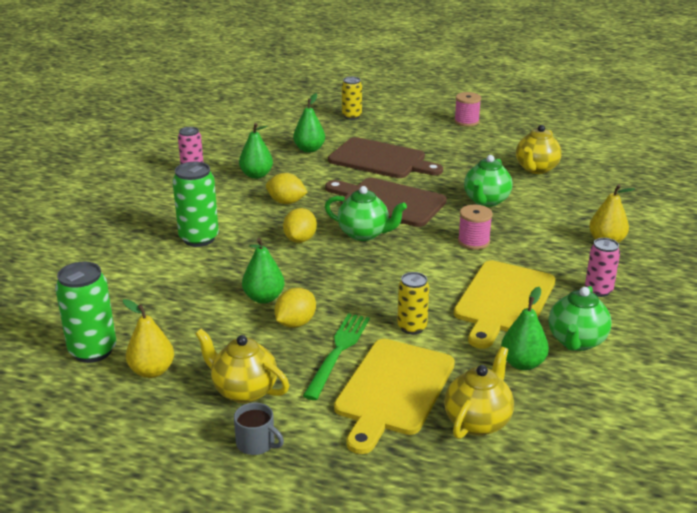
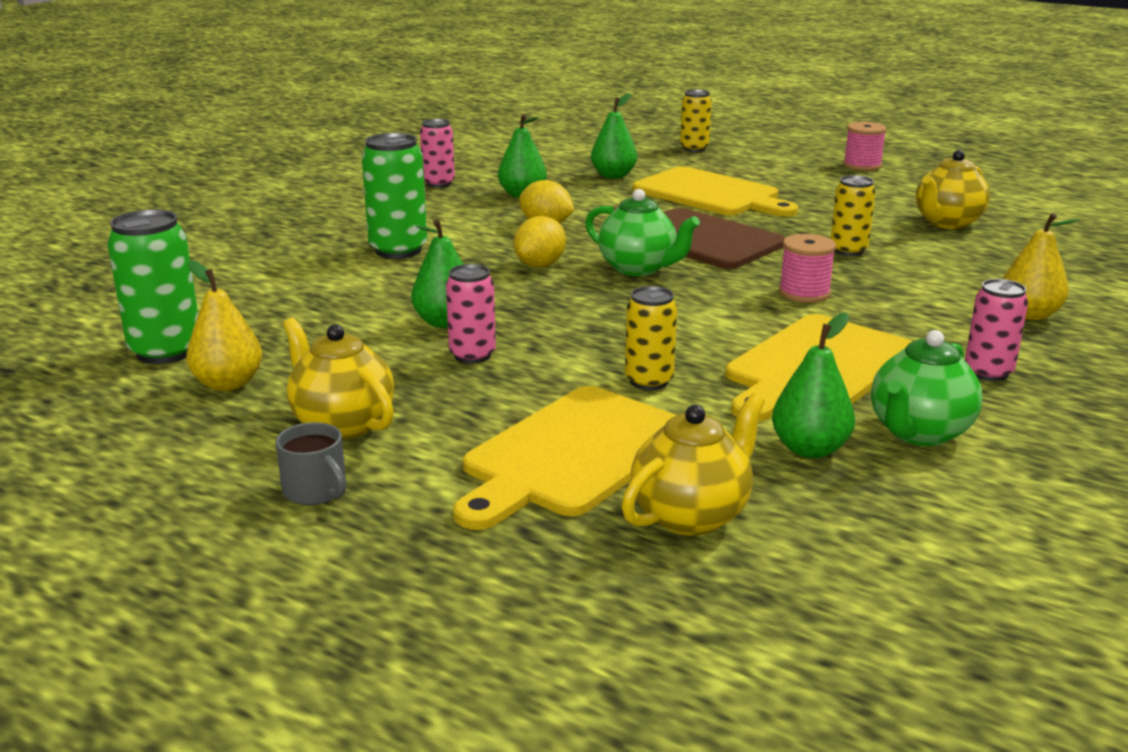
camera: 15 degrees right, 5 degrees down
yellow lemon [275,288,316,328] -> pink can [446,264,496,364]
green fork [303,313,370,400] -> none
brown cutting board [328,137,443,178] -> yellow cutting board [633,166,798,217]
green teapot [464,155,513,207] -> yellow can [831,175,876,256]

